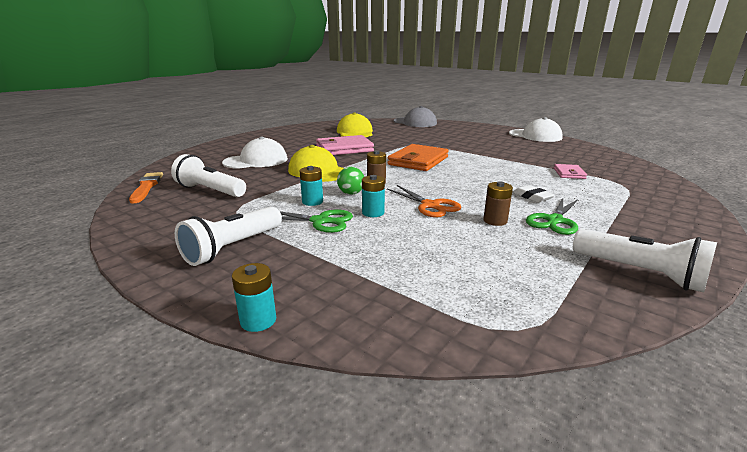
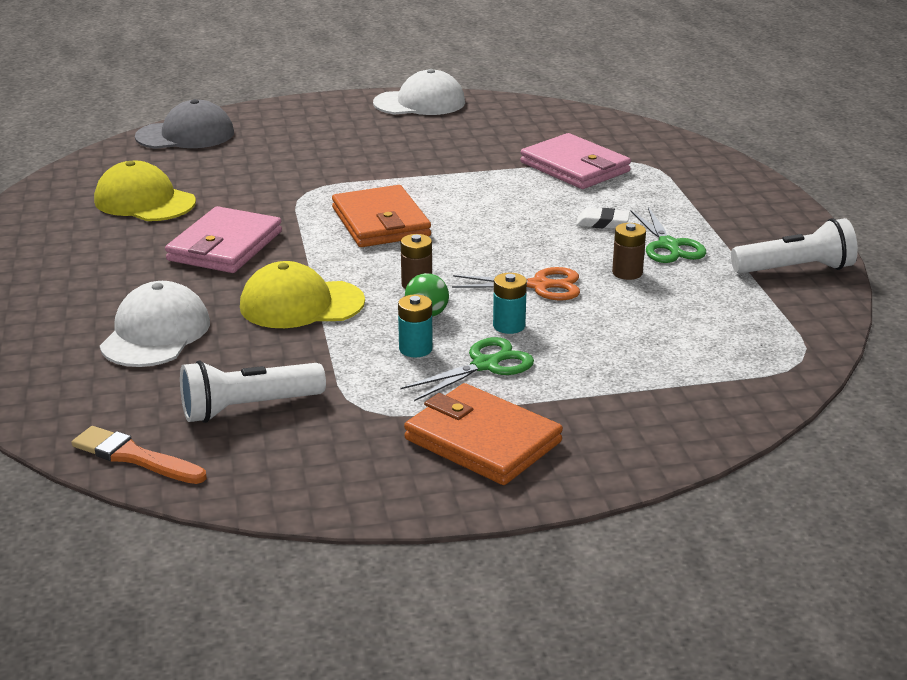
camera: 50 degrees left, 5 degrees up
white flashlight [175,206,282,266] -> orange wallet [404,383,563,485]
turquoise battery [232,263,276,332] -> none
pink wallet [554,164,587,179] -> pink wallet [520,133,631,189], size x1.95

